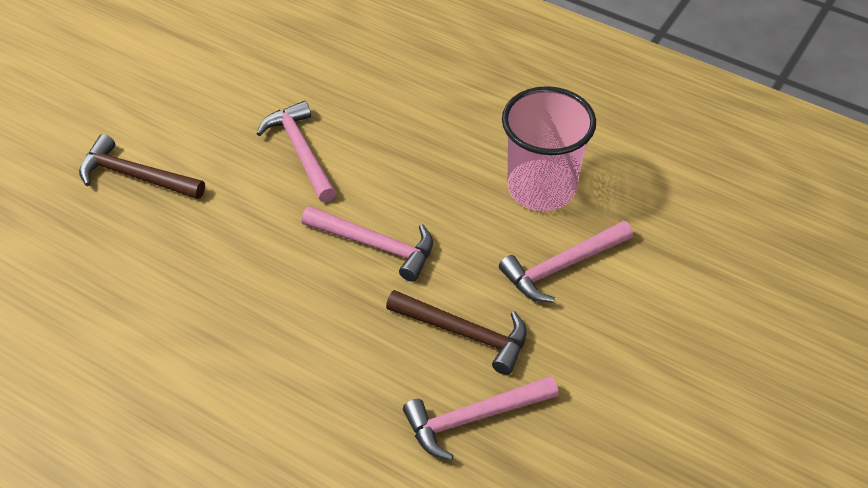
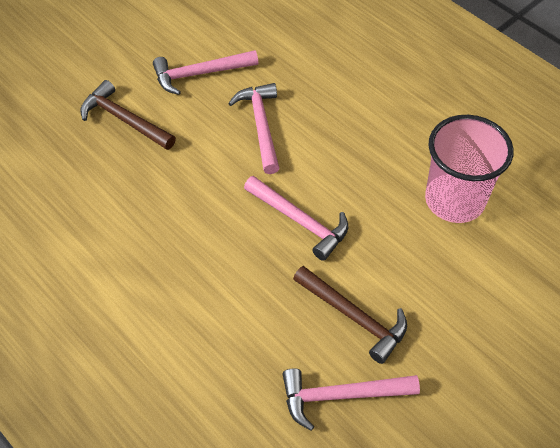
camera: 15 degrees right, 5 degrees up
pink hammer [499,221,633,303] -> pink hammer moved to [153,50,258,95]

